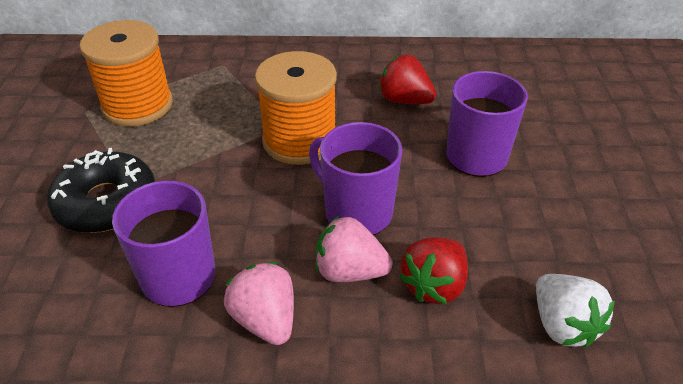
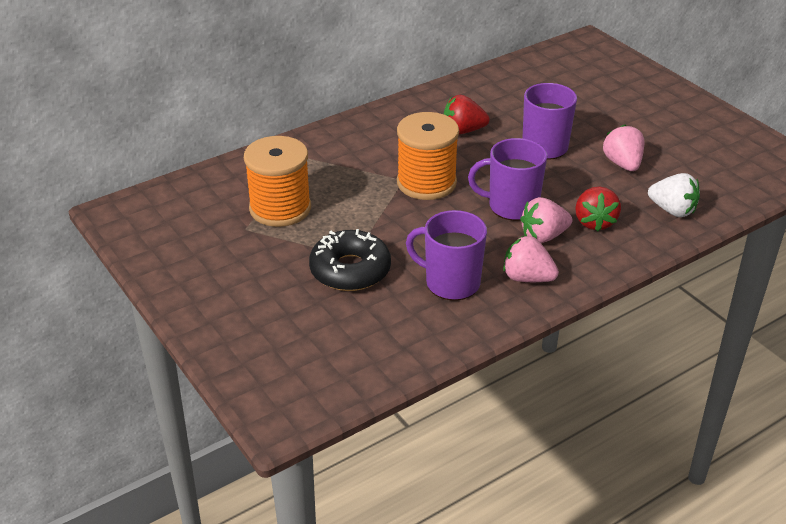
camera: 35 degrees left, 5 degrees down
none -> pink strawberry [603,125,645,171]

